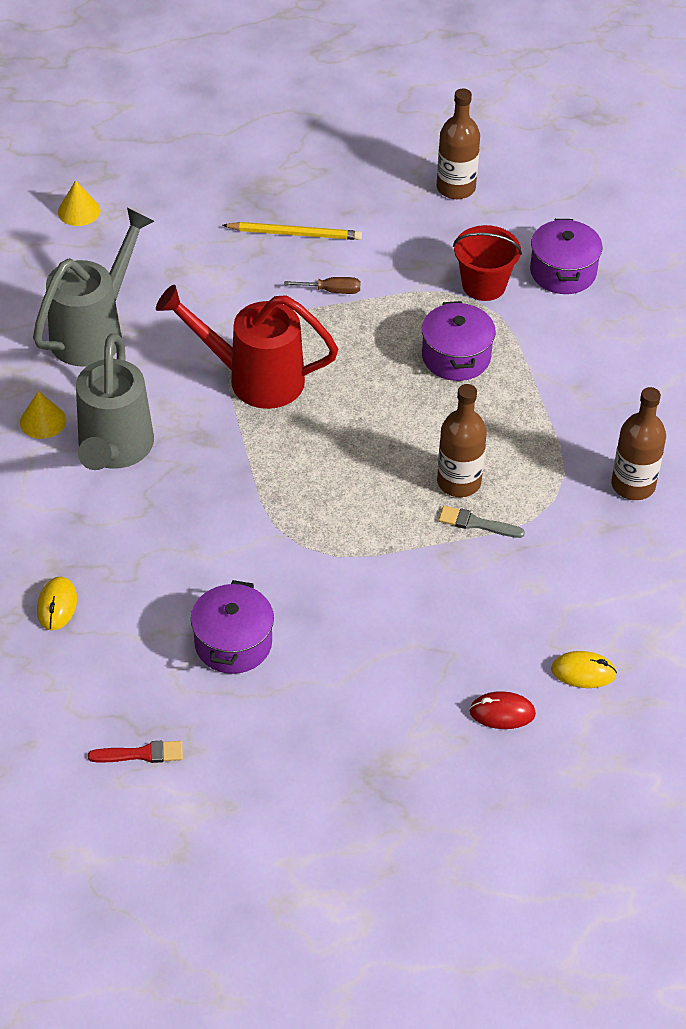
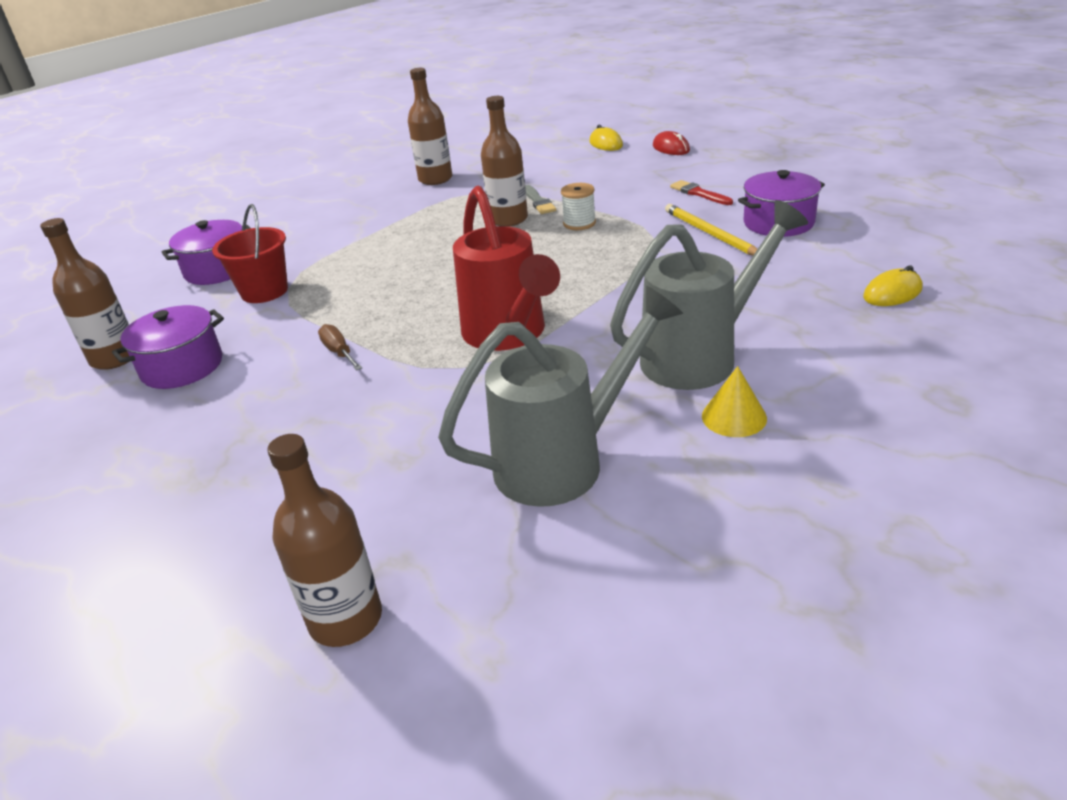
camera: 120 degrees left, 15 degrees down
grey watering can [33,208,154,367] -> grey watering can turned 150 degrees clockwise [438,286,683,507]
yellow cone [58,180,101,226] -> brown bottle [267,434,382,647]
red brush [88,741,183,763] -> red brush moved to [670,180,733,205]
yellow pencil [222,222,362,240] -> yellow pencil moved to [665,204,757,256]
purple pot [422,301,496,381] -> purple pot moved to [112,305,224,389]
none -> white spool [561,183,596,230]

